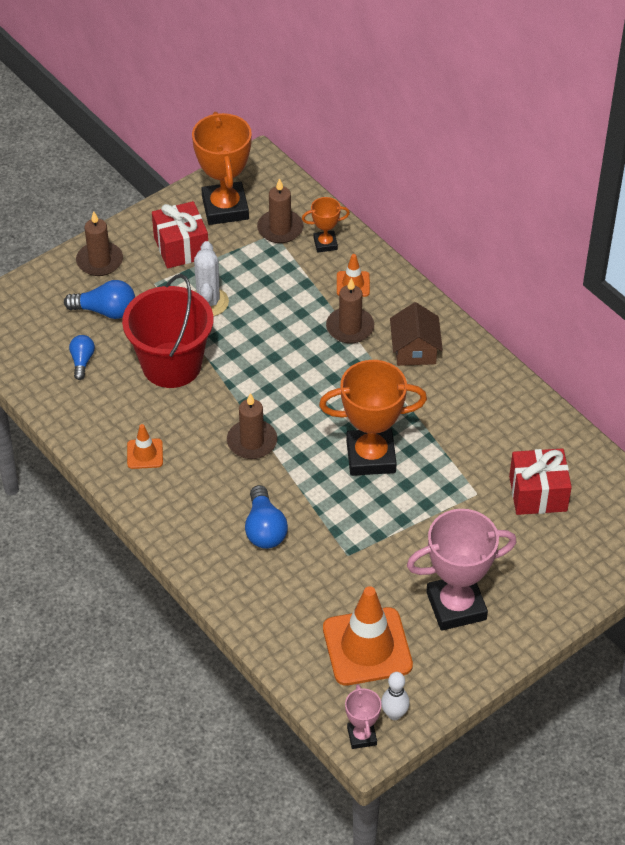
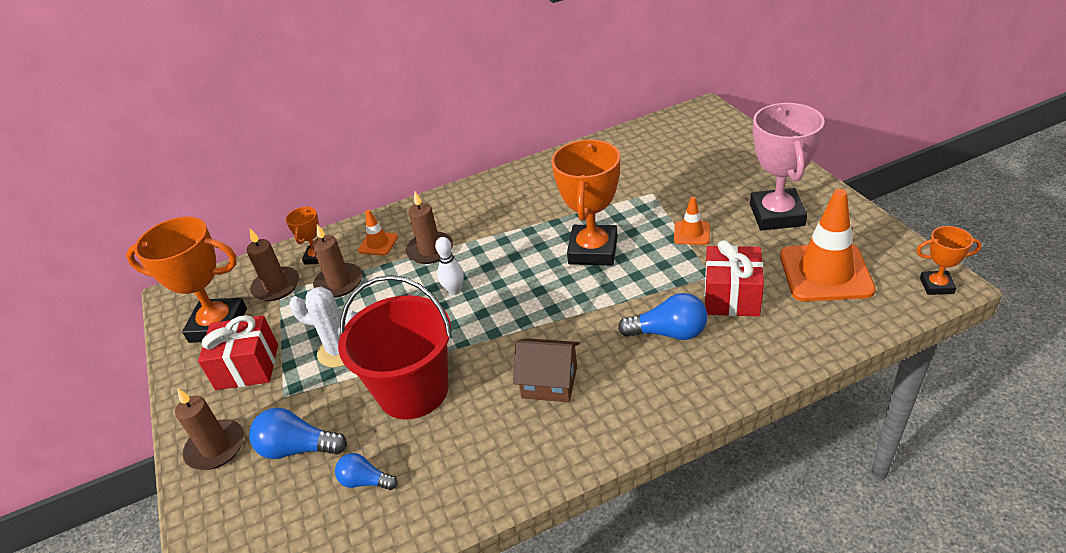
camera: 70 degrees left, 10 degrees down
blue light bulb [64,280,135,319] -> blue light bulb turned 105 degrees counterclockwise [249,408,347,459]
orange traffic cone [127,424,163,469] -> orange traffic cone moved to [674,196,710,245]
brown candle [227,393,277,459] -> brown candle moved to [312,224,362,298]
pink trophy [345,684,382,749] -> orange trophy [916,226,982,295]
white bowling pin [381,672,410,720] -> white bowling pin moved to [435,237,464,295]
brown house [390,302,443,366] -> brown house moved to [513,338,579,402]
red gift [509,448,572,515] -> red gift moved to [705,240,764,317]

